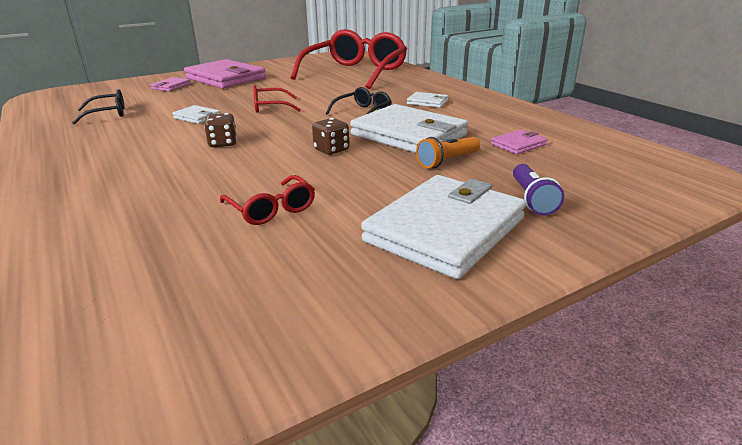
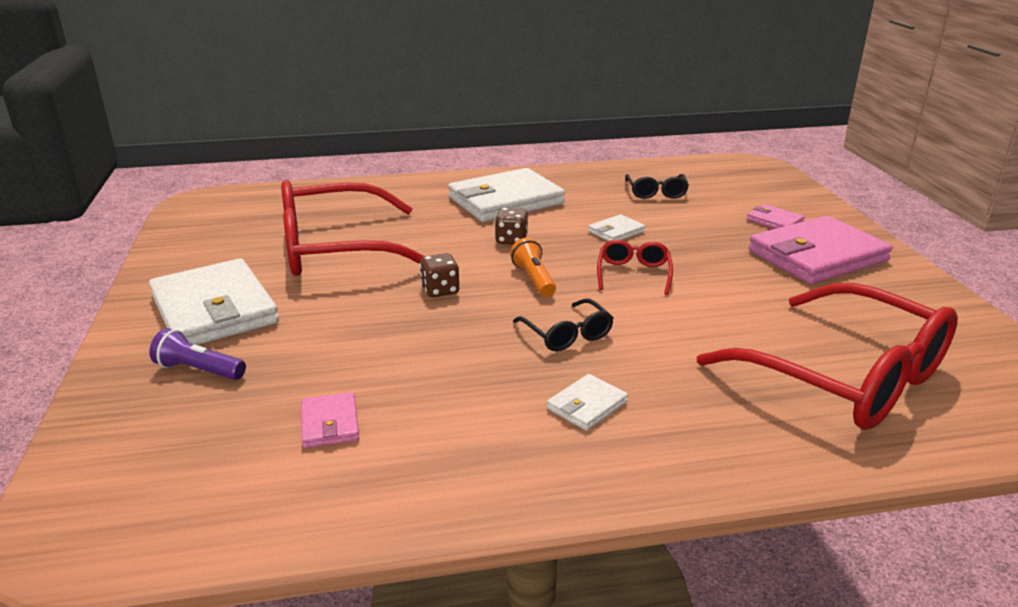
camera: 110 degrees right, 0 degrees up
red glasses [220,175,315,225] -> red glasses [281,180,425,276], size x2.29
white wallet [350,104,468,153] -> white wallet moved to [448,168,565,222]
orange flashlight [416,137,480,168] -> orange flashlight moved to [510,238,556,297]

